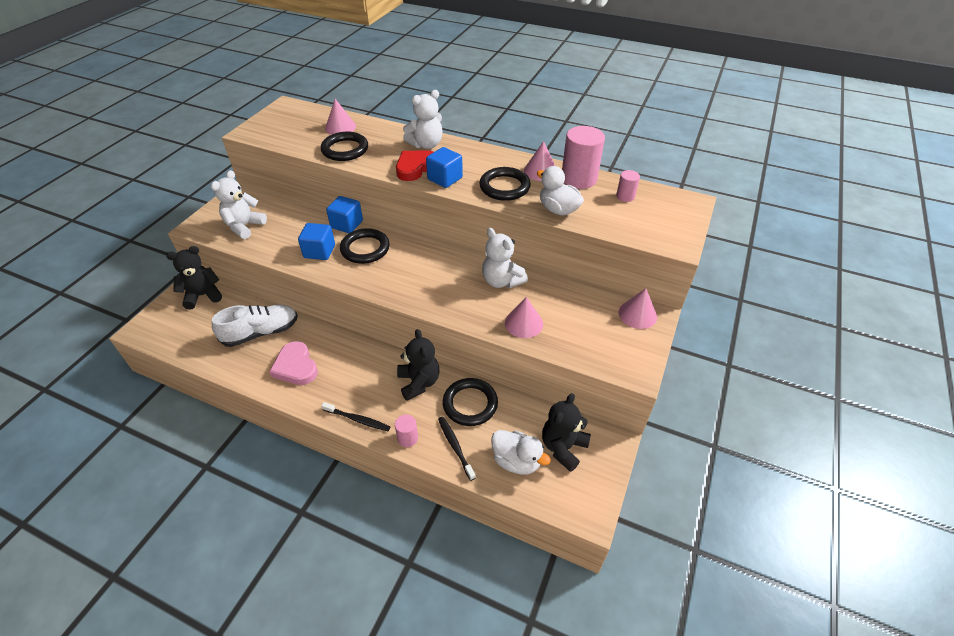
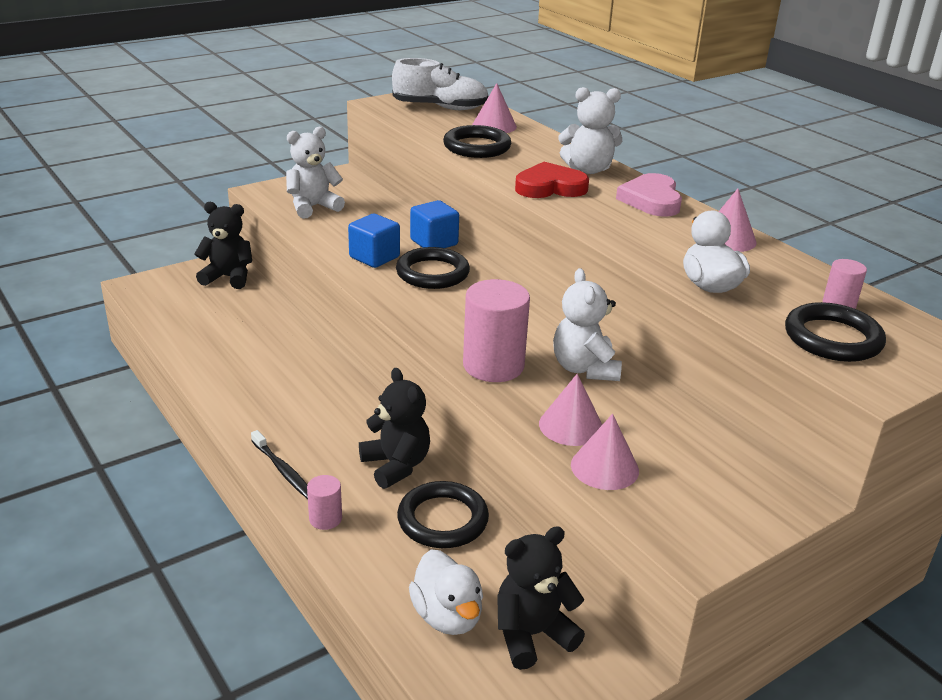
camera: 30 degrees right, 15 degrees down
white shoe [212,305,298,347] -> white shoe moved to [392,58,489,110]
pink heart [269,341,318,385] -> pink heart moved to [616,173,682,217]
black teddy bear [397,329,440,401] -> black teddy bear turned 45 degrees counterclockwise [359,368,430,489]
blue cube [426,147,463,188] -> none
black toothbrush [438,416,476,481] -> none
black ring [479,167,531,201] -> black ring moved to [785,302,886,362]
pink cylinder [562,126,605,189] -> pink cylinder moved to [463,279,530,382]
pink cone [618,288,657,329] -> pink cone moved to [571,414,639,490]

